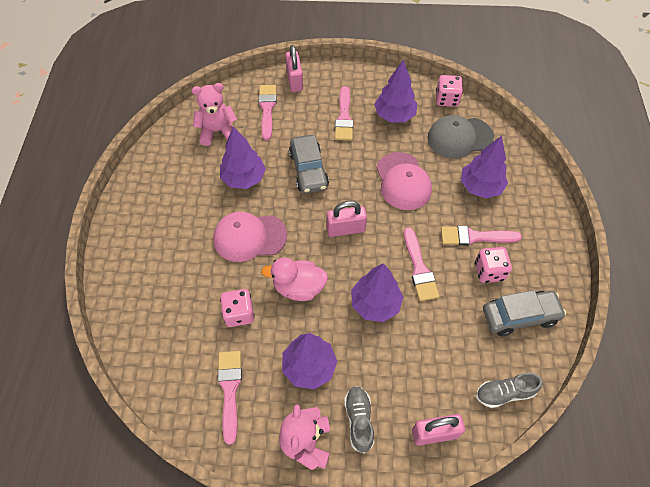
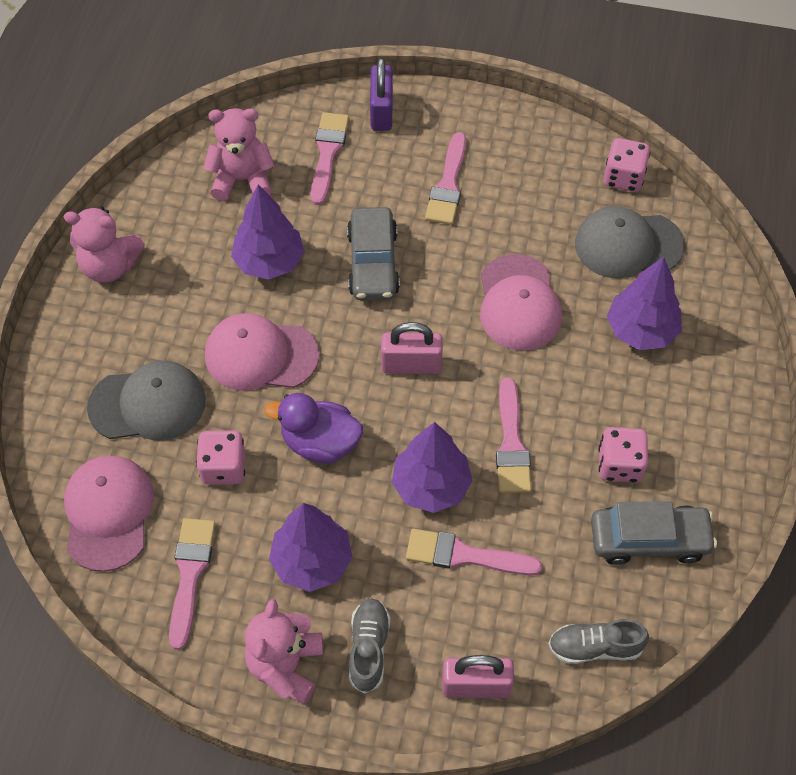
camera: 10 degrees right, 0 degrees up
pink duck [261,258,328,301] -> purple duck [264,393,363,464]
pink padlock [285,45,303,92] -> purple padlock [370,58,393,131]
purple tree [374,60,417,123] -> none
pink brush [441,226,522,246] -> pink brush moved to [406,529,542,575]
none -> pink teddy bear [64,206,145,283]
none -> pink cap [64,456,154,572]
none -> grey cap [87,361,206,440]

